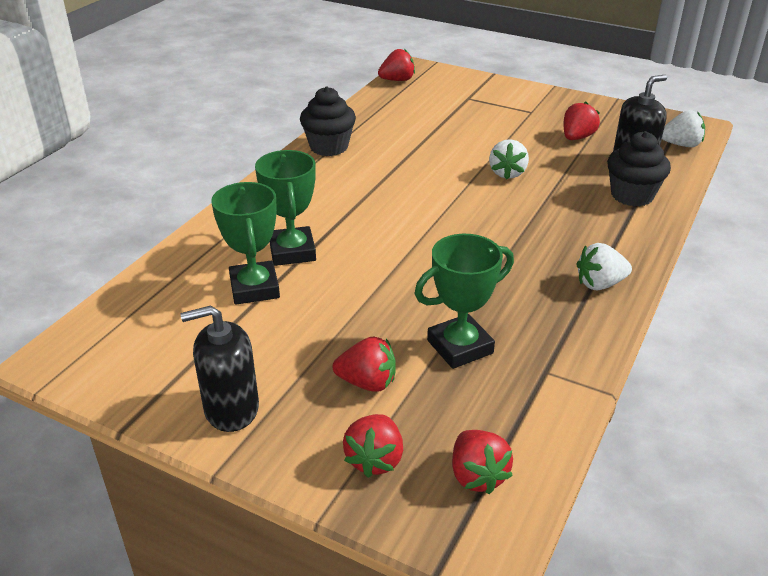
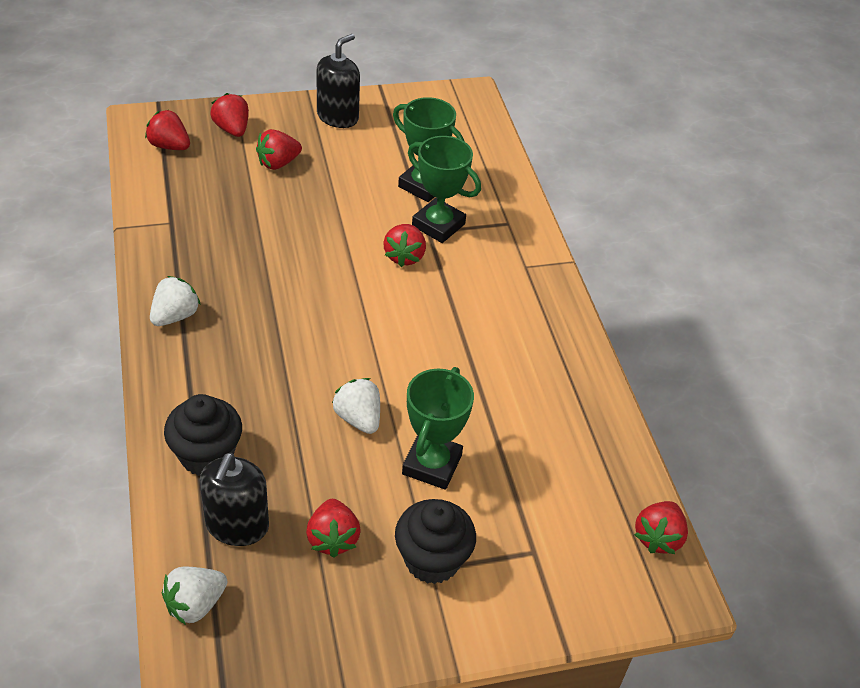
camera: 135 degrees right, 10 degrees up
black cupcake [300,86,356,156] -> black cupcake moved to [395,499,476,584]
green trophy [415,234,514,369] -> green trophy moved to [402,367,474,490]
none -> red strawberry [383,224,426,267]

